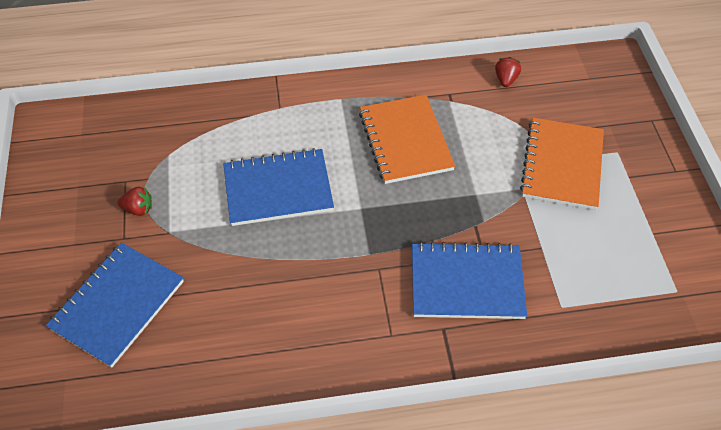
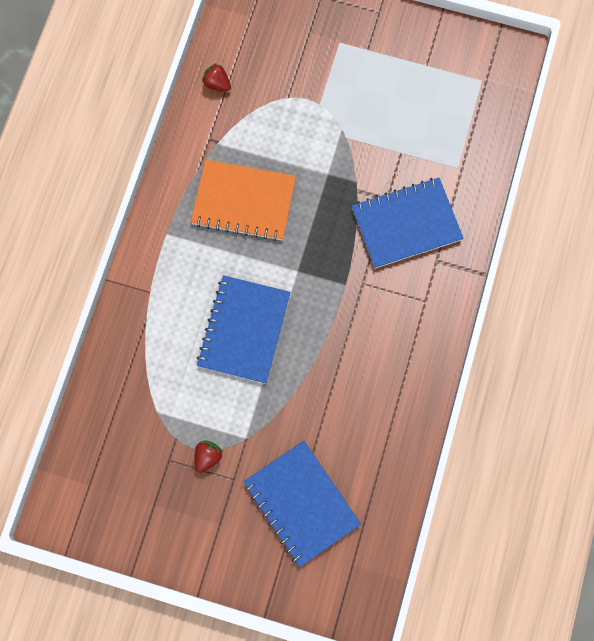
camera: 65 degrees left, 20 degrees up
blue notebook [412,242,527,319] -> blue notebook turned 45 degrees clockwise [352,178,464,269]
orange notebook [520,118,604,210] -> none

